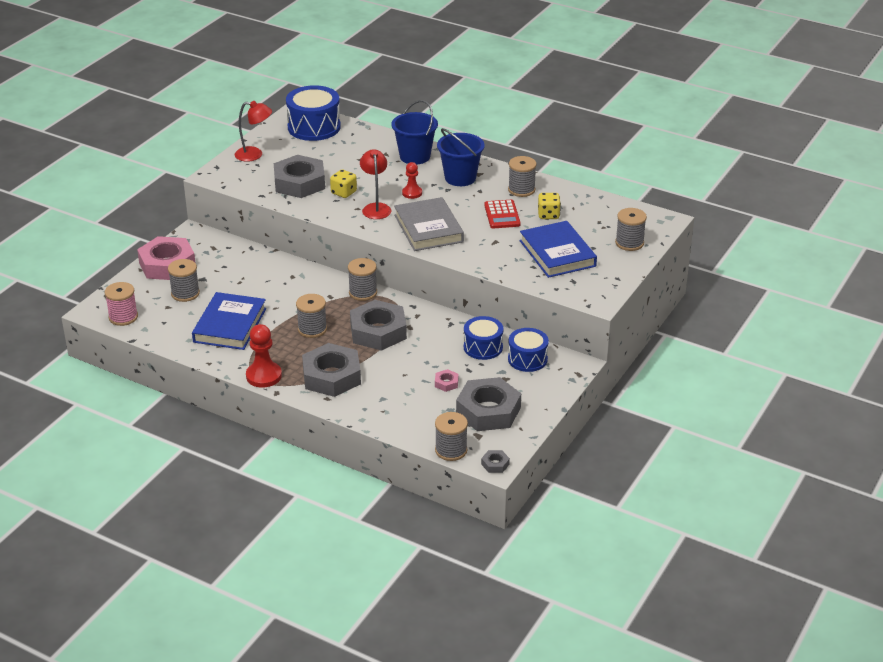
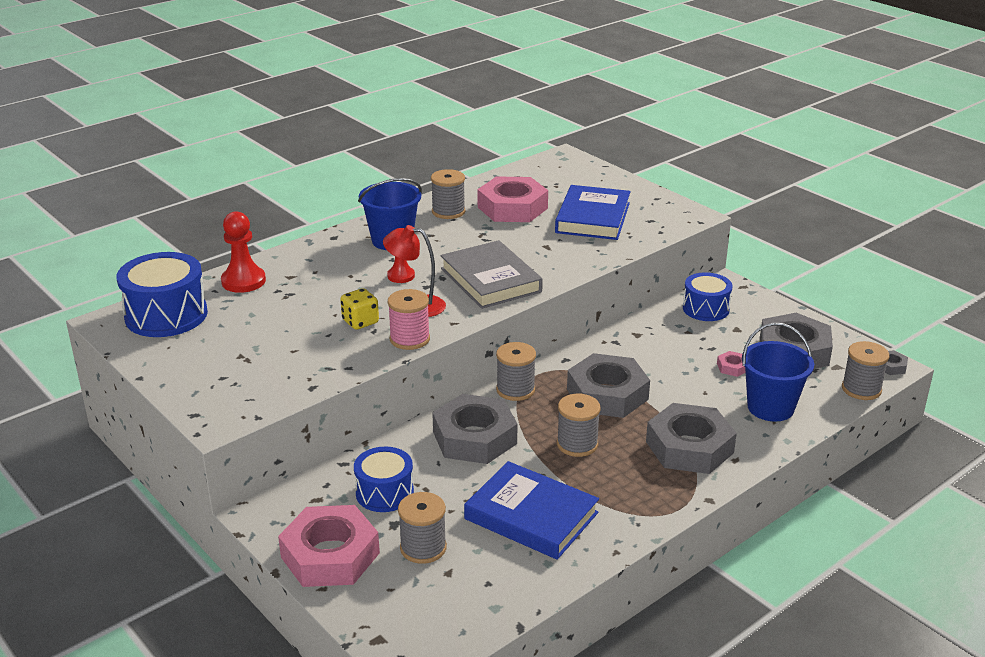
camera: 70 degrees left, 5 degrees down
pink spool [105,282,138,326] -> pink spool moved to [388,289,430,350]
red lamp [235,101,272,162] -> none
red pawn [246,324,282,387] -> red pawn moved to [221,211,266,293]
grey nut [274,155,325,198] -> grey nut moved to [432,394,517,464]
blue bucket [391,100,438,165] -> blue bucket moved to [742,323,814,422]
grey book [394,197,464,251] -> grey book turned 60 degrees clockwise [441,240,543,309]
blue drum [464,316,503,360] -> blue drum moved to [354,447,414,512]
red calculator [484,200,521,228] -> none
blue book [520,221,597,278] -> blue book turned 75 degrees counterclockwise [555,185,630,240]
yellow dice [538,193,561,219] -> pink nut [478,176,548,222]
grey spool [615,208,647,251] -> none

